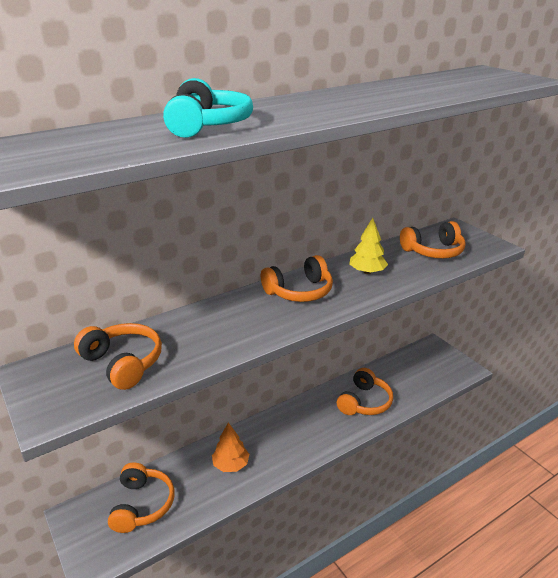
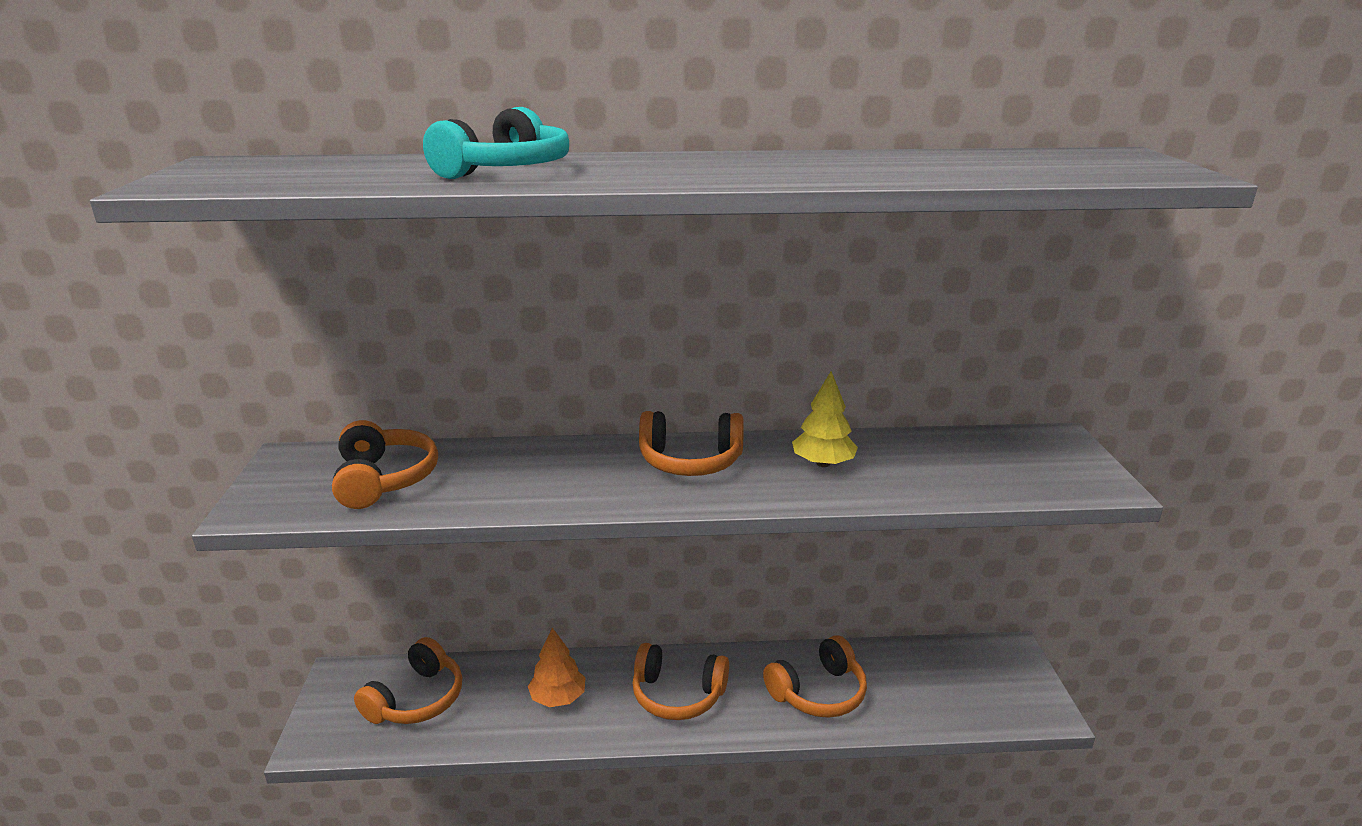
camera: 30 degrees right, 5 degrees down
orange headphones [400,221,466,258] -> orange headphones moved to [632,643,729,720]

